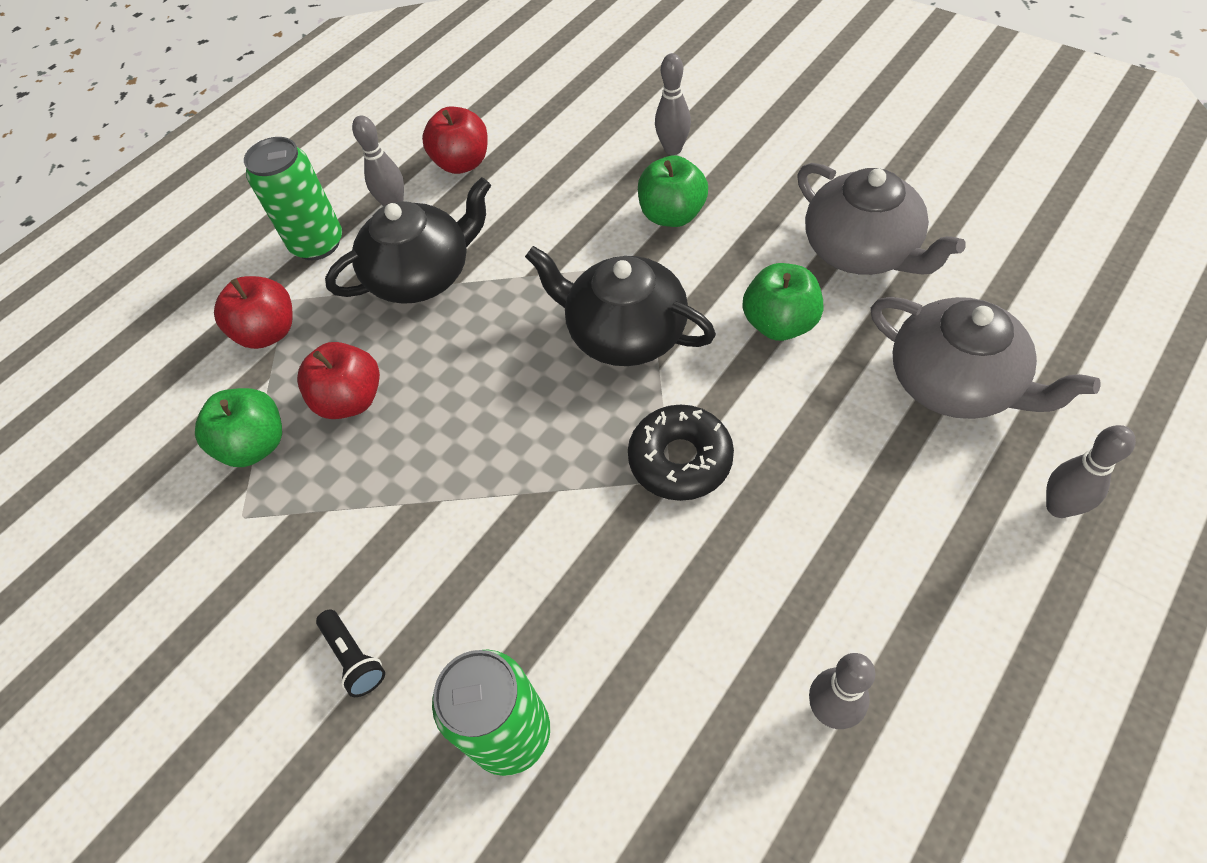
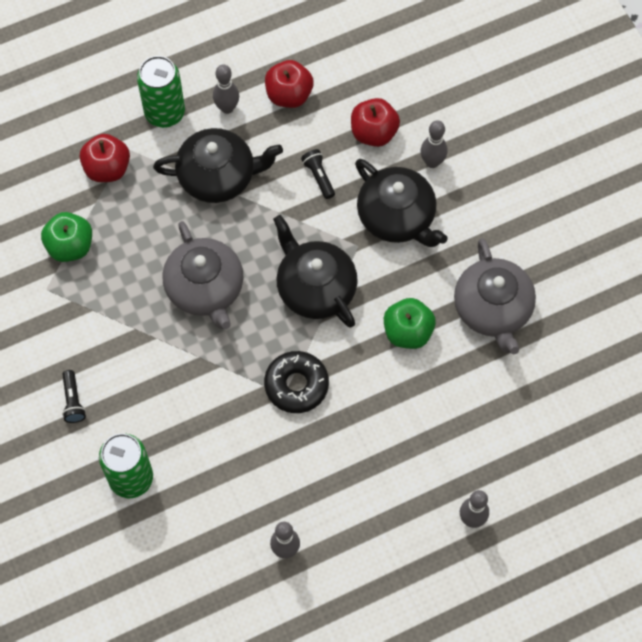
camera: 20 degrees right, 10 degrees up
red apple [297,342,380,419] -> red apple moved to [351,98,400,147]
green apple [638,155,708,227] -> black teapot [355,159,448,247]
grey teapot [871,297,1101,419] -> grey teapot moved to [163,221,243,329]
none -> black flashlight [301,149,335,199]

